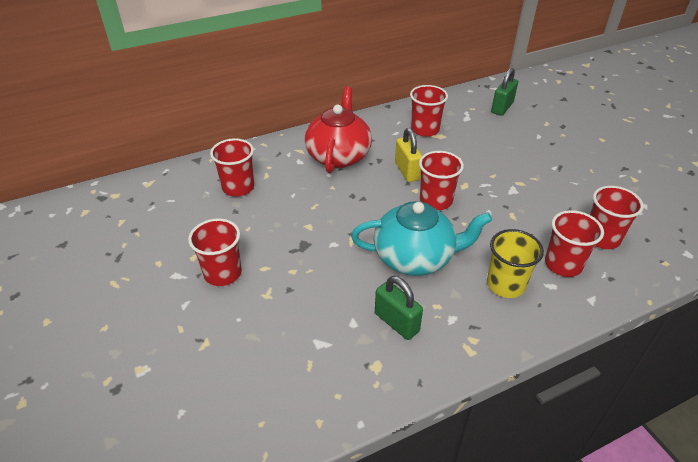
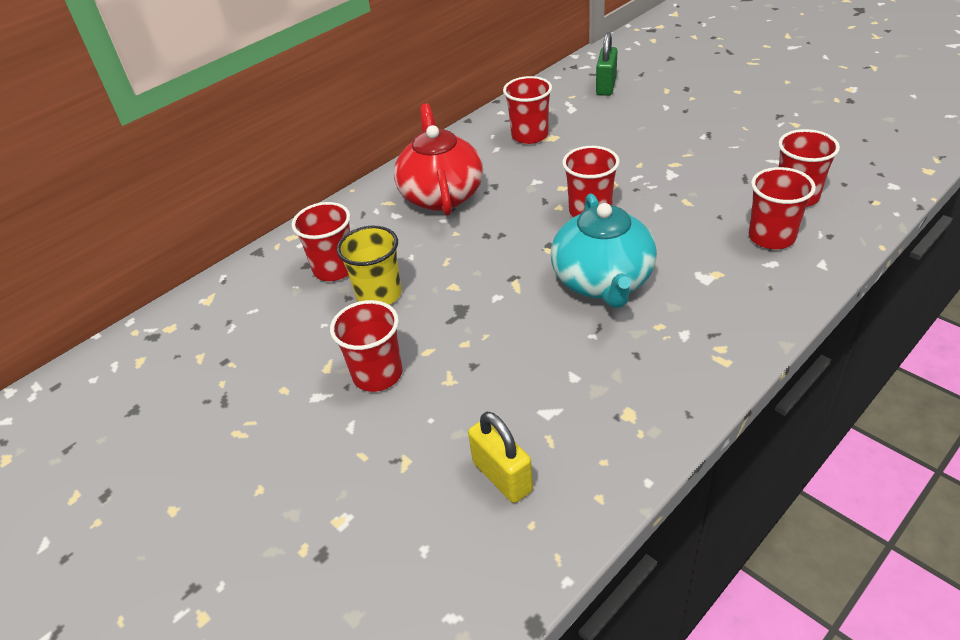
camera: 15 degrees left, 0 degrees up
turquoise teapot [351,201,492,276] -> turquoise teapot turned 105 degrees clockwise [551,193,657,308]
green padlock [375,276,423,340] -> none
yellow padlock [395,128,422,182] -> yellow padlock moved to [468,412,533,503]
yellow cup [487,229,544,298] -> yellow cup moved to [337,226,402,305]

